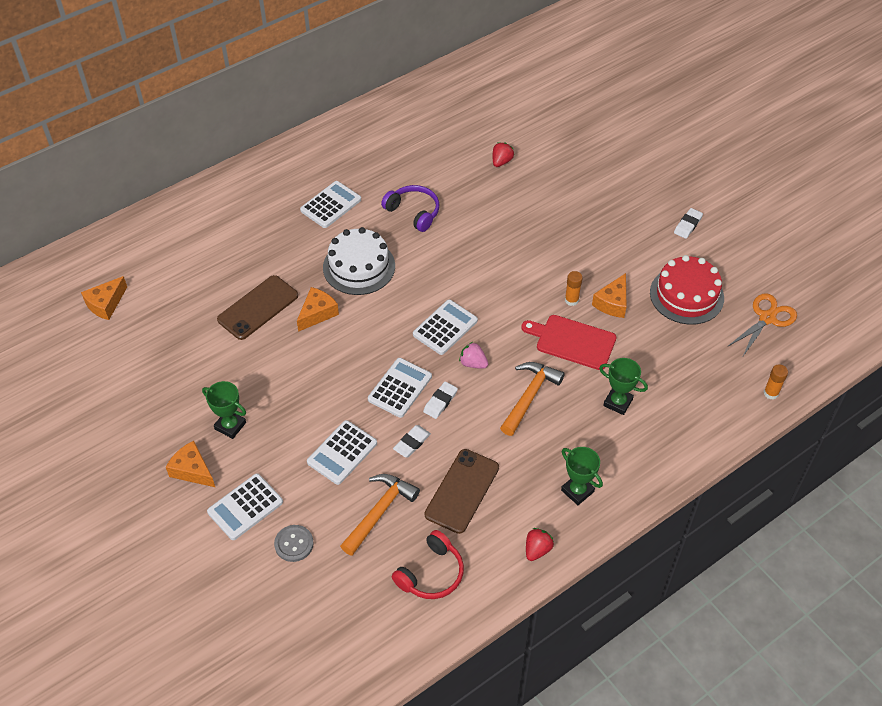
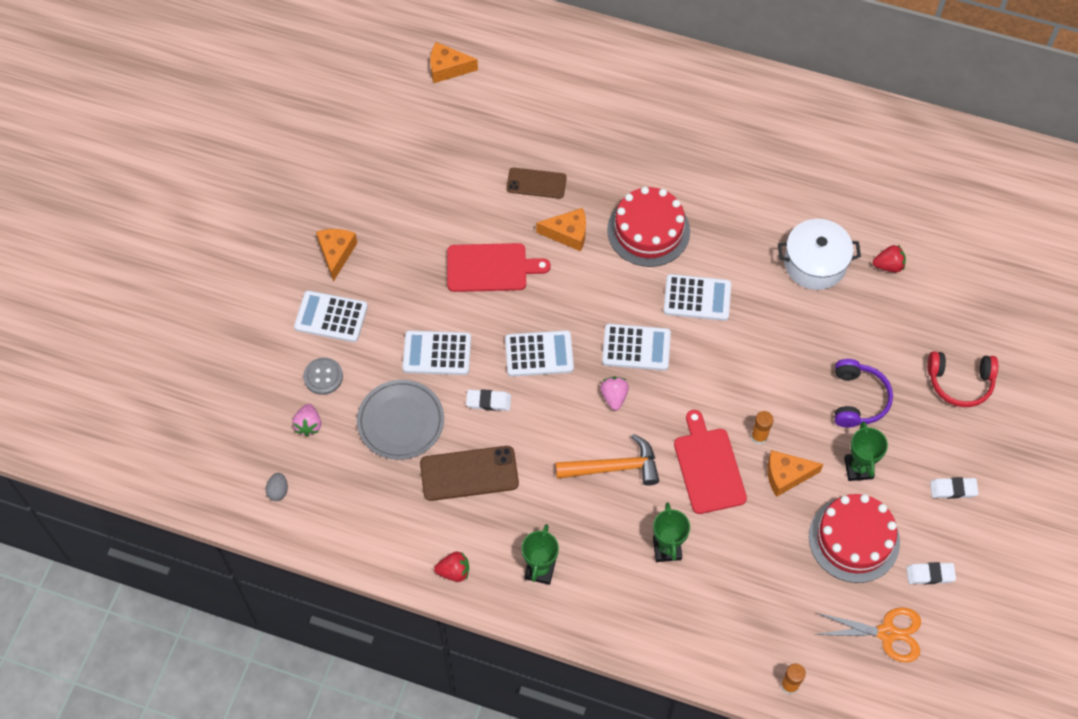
camera: 55 degrees right, 10 degrees up
green trophy [202,381,246,439] -> green trophy moved to [844,421,888,481]
brown phone [217,275,298,340] -> brown phone [506,168,567,199], size x0.66
white calculator [300,181,361,228] -> white calculator moved to [663,274,731,321]
white cake [323,227,395,295] -> red cake [607,186,690,267]
orange hammer [340,474,420,556] -> grey plate [357,380,444,460]
purple headphones [381,185,439,232] -> purple headphones moved to [835,359,893,428]
red headphones [392,530,464,599] -> red headphones moved to [928,351,998,407]
white eraser [423,381,458,419] -> white eraser moved to [906,562,956,584]
none -> grey egg [266,473,288,501]
none -> pink strawberry [292,404,321,437]
none -> red cutting board [447,243,551,292]
none -> white pot [778,219,861,290]

